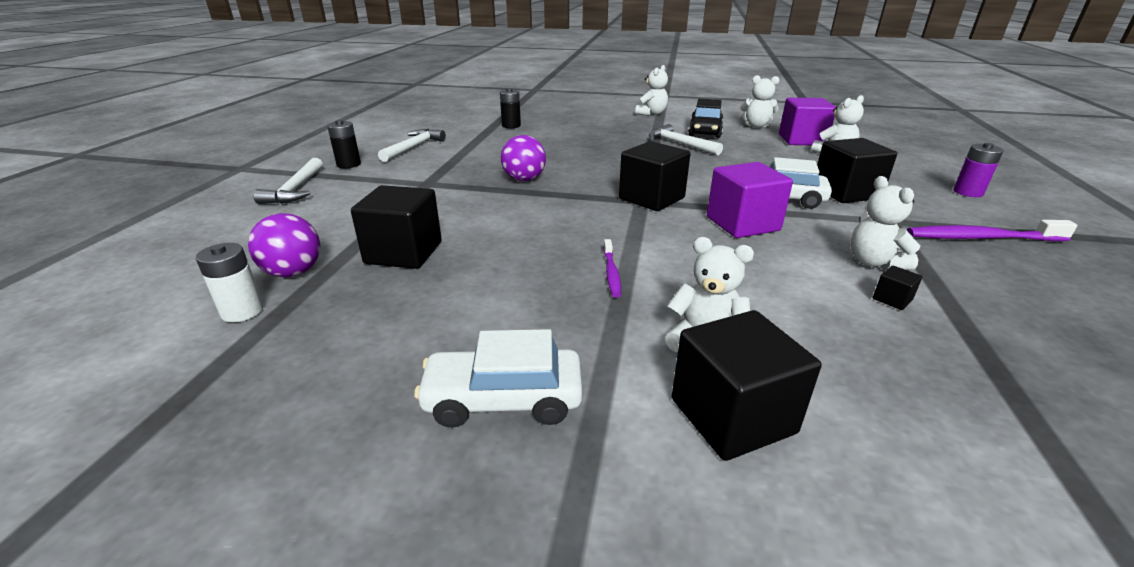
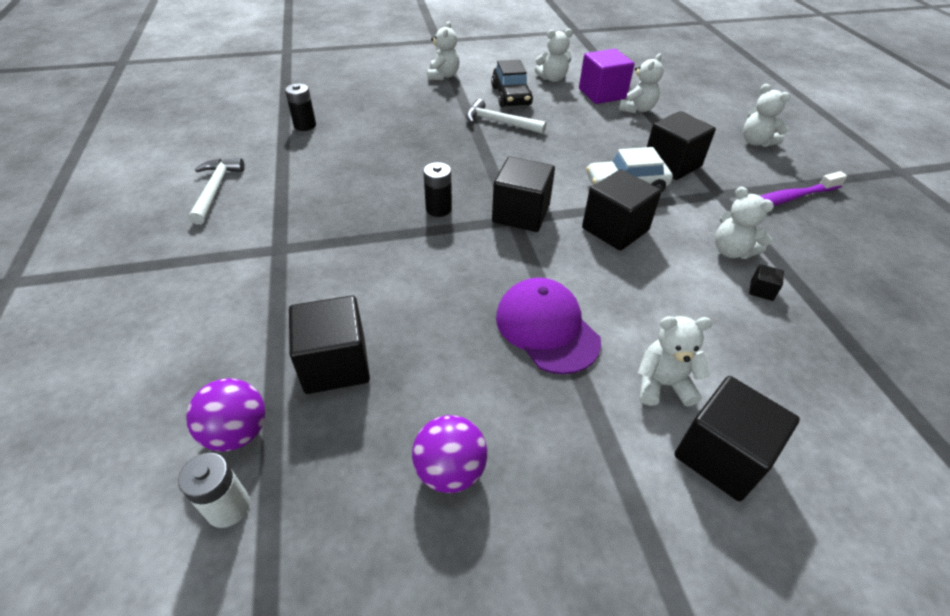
camera: 25 degrees left, 15 degrees up
white hammer [253,158,323,204] -> none
black battery [327,120,361,168] -> black battery moved to [423,162,452,217]
white car [414,329,583,428] -> none
purple ball [501,135,546,181] -> purple ball moved to [412,415,487,493]
purple toothbrush [603,239,621,297] -> purple cap [496,278,601,374]
purple cube [707,162,793,238] -> black cube [582,169,662,251]
purple battery [953,143,1004,197] -> white teddy bear [743,84,790,147]

